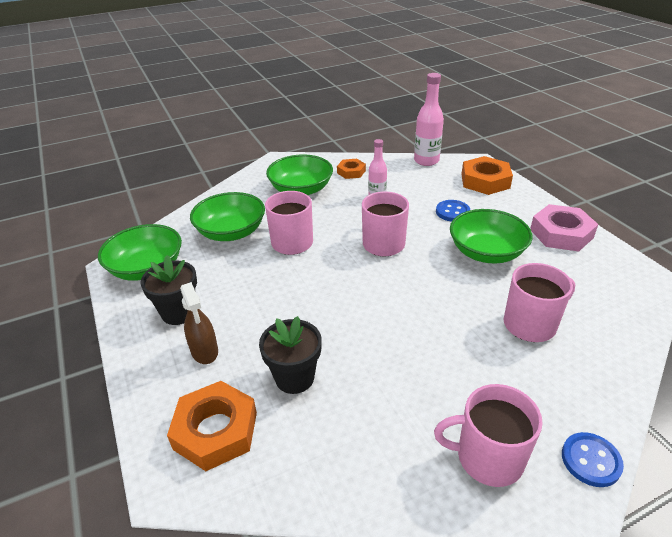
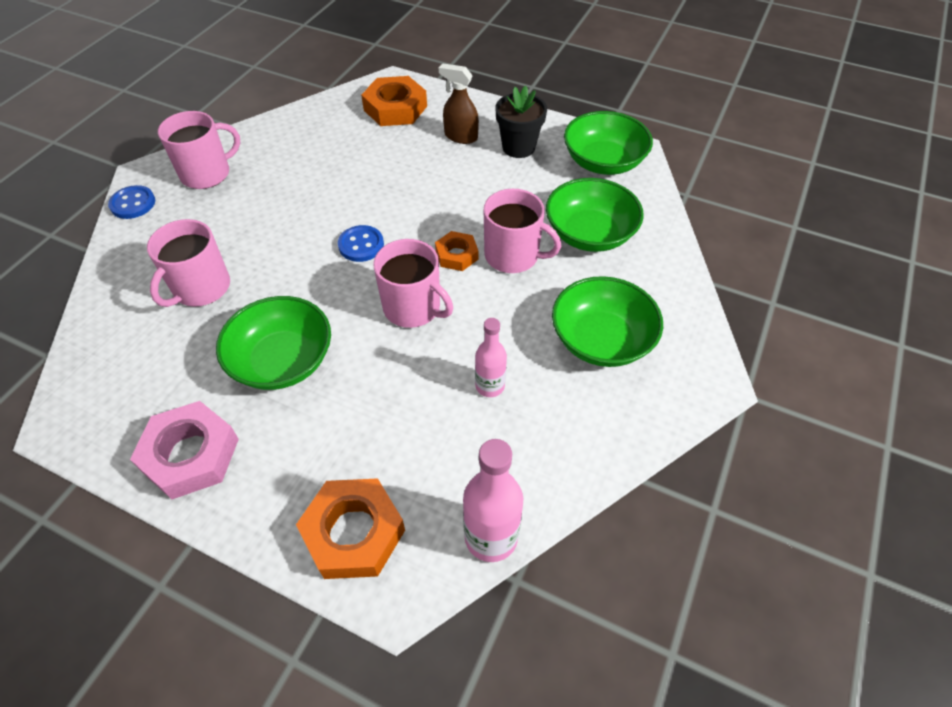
camera: 140 degrees right, 15 degrees up
black flower pot [259,316,322,394] -> none
orange nut [337,159,366,179] -> orange nut moved to [435,231,479,271]
blue button [436,200,470,222] -> blue button moved to [338,225,384,262]

